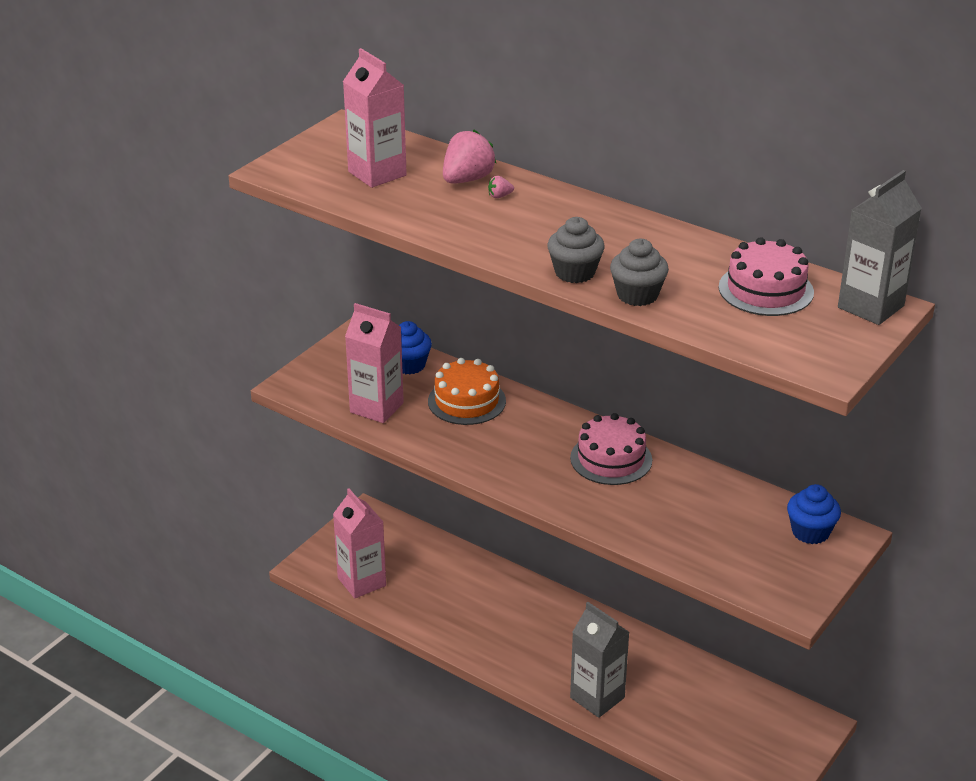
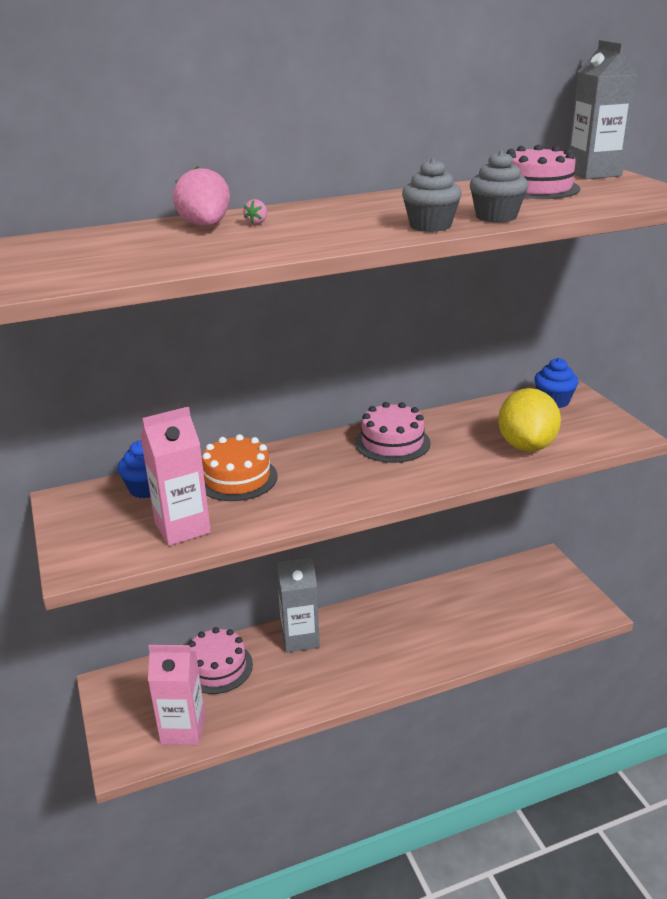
camera: 55 degrees left, 5 degrees down
pink carton [343,48,407,188] -> none
grey carton [570,602,629,718] -> grey carton moved to [277,556,320,653]
none -> pink cake [188,627,253,694]
none -> yellow lemon [498,388,561,452]

